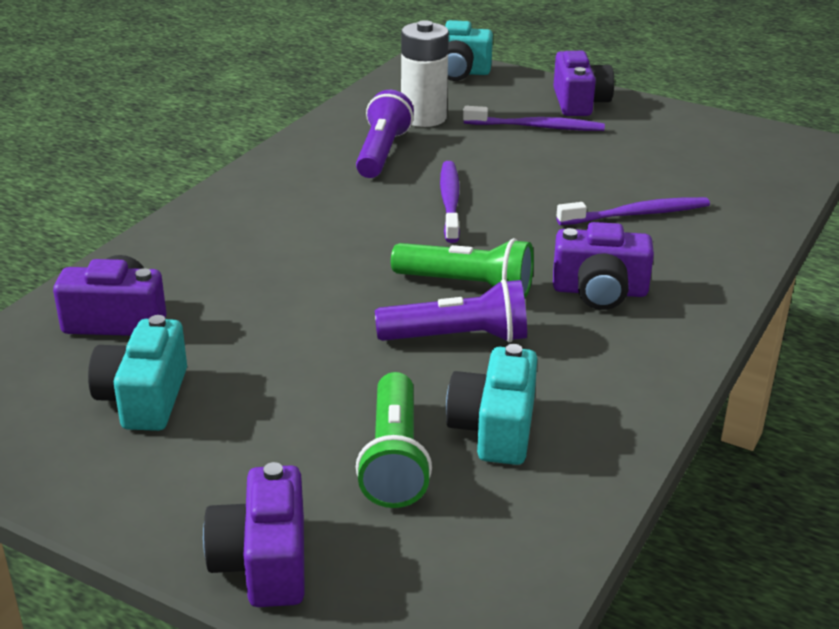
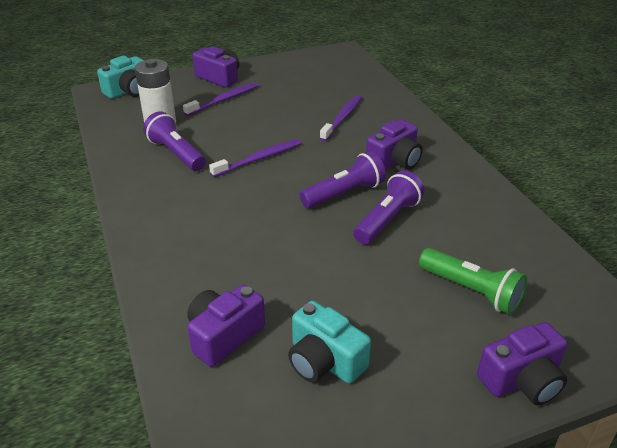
camera: 50 degrees left, 5 degrees up
purple camera [203,462,305,607] -> purple camera turned 60 degrees counterclockwise [477,322,567,405]
green flashlight [391,238,534,297] -> purple flashlight [300,151,386,208]
purple toothbrush [440,161,460,243] -> purple toothbrush turned 105 degrees clockwise [209,139,301,177]
turquoise camera [446,344,537,465] -> none

